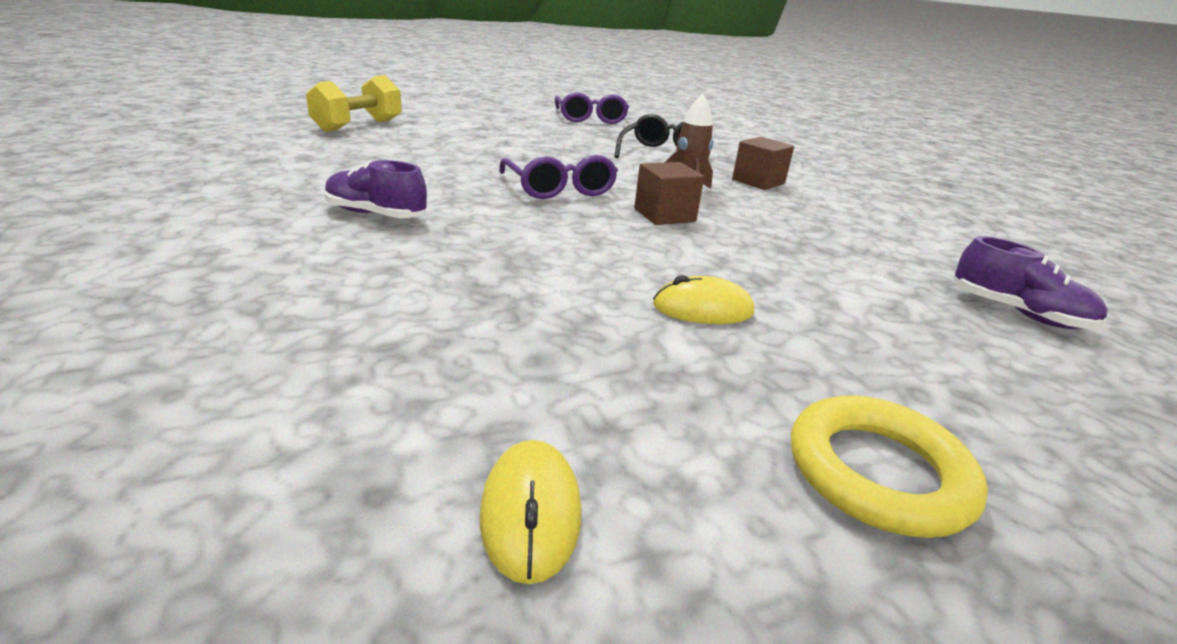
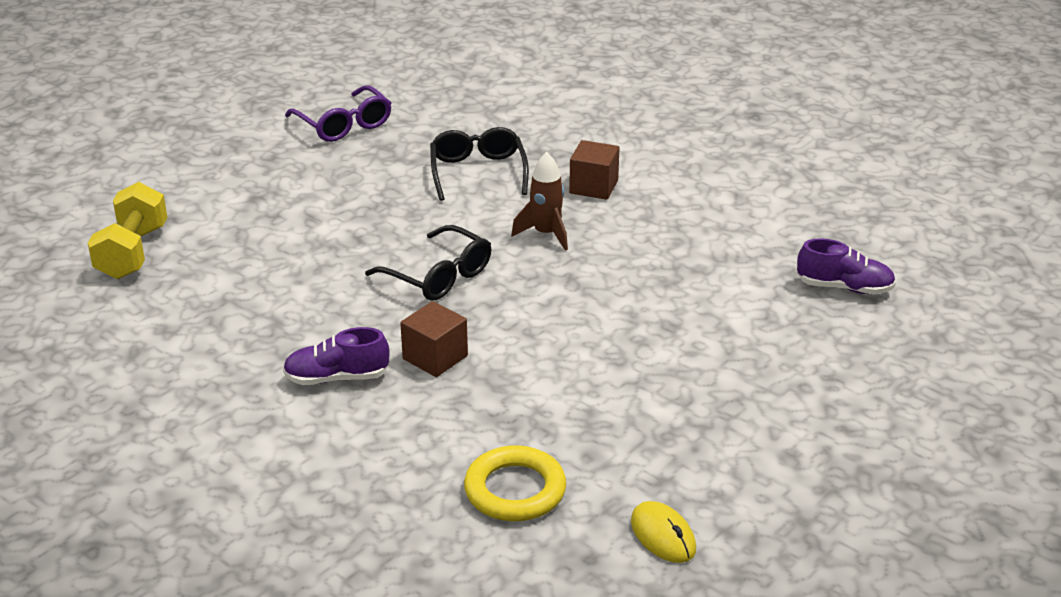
camera: 25 degrees left, 5 degrees up
purple glasses [499,155,618,199] -> black glasses [365,225,491,301]
brown cube [634,162,704,225] -> brown cube moved to [400,301,468,377]
yellow mouse [653,275,754,324] -> none
yellow ring [791,395,988,538] -> yellow ring moved to [464,445,566,521]

